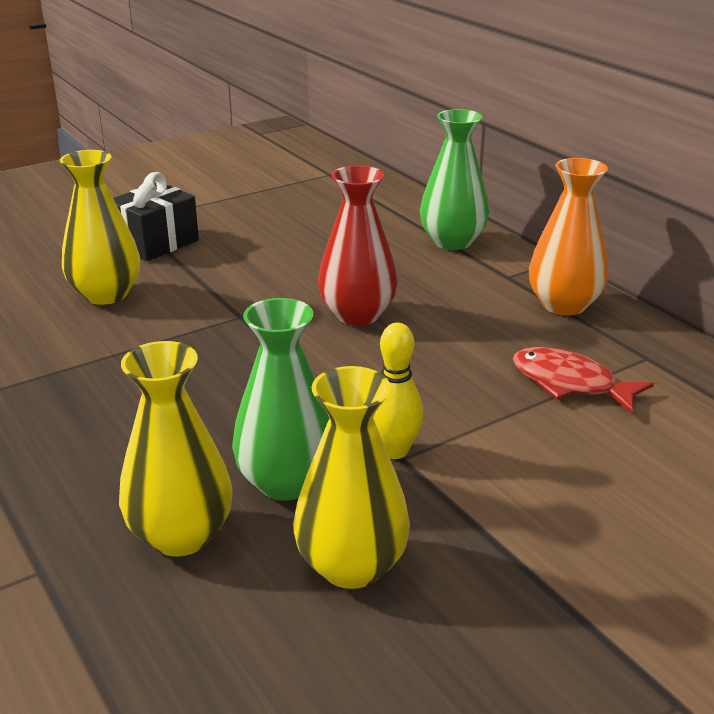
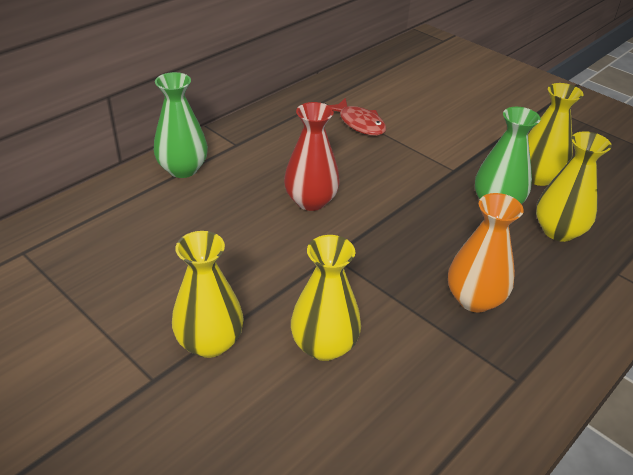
camera: 105 degrees left, 10 degrees up
black gift [113,172,199,261] -> yellow vase [172,231,244,358]
yellow bowling pin [373,323,423,459] -> none
red fish [513,347,654,414] -> red fish turned 60 degrees counterclockwise [328,98,386,136]
orange vase [529,158,608,315] -> orange vase moved to [448,193,524,312]

